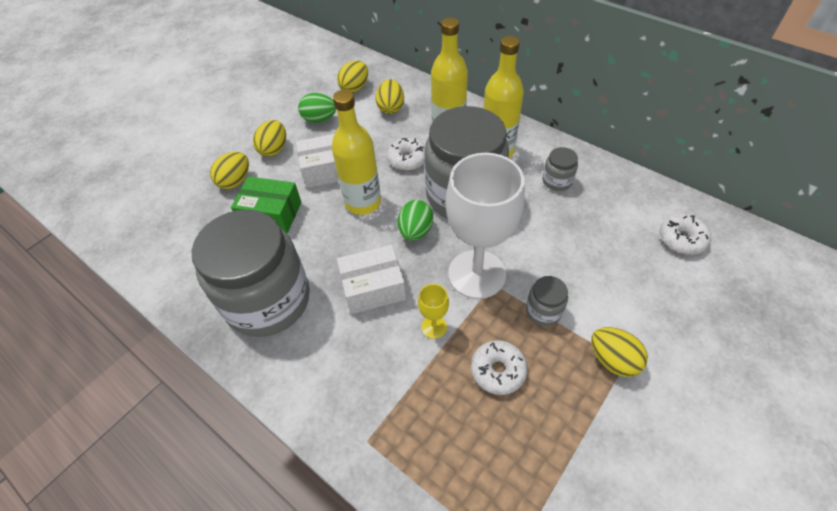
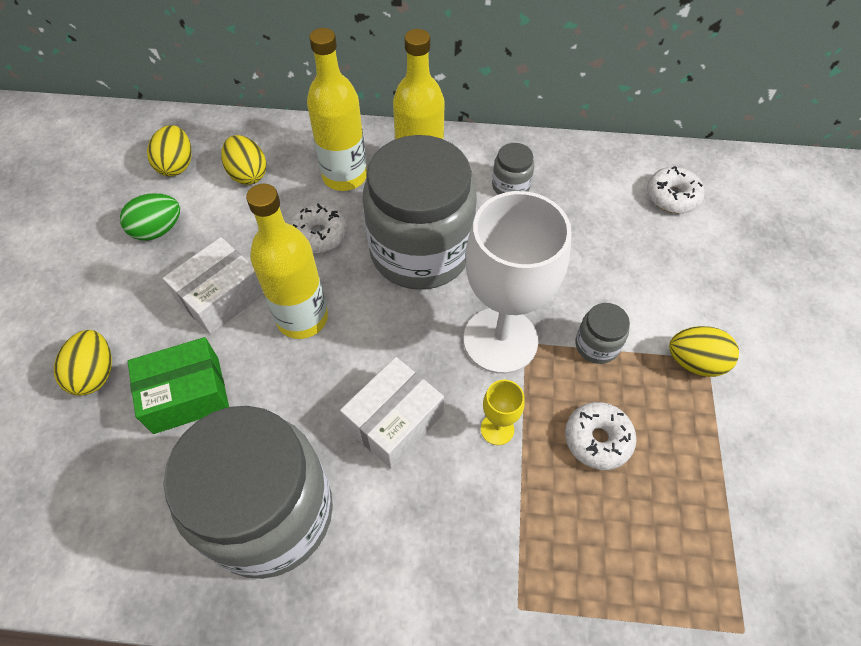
camera: 35 degrees left, 5 degrees up
yellow egg [253,120,286,157] -> none
green egg [398,200,433,241] -> none

